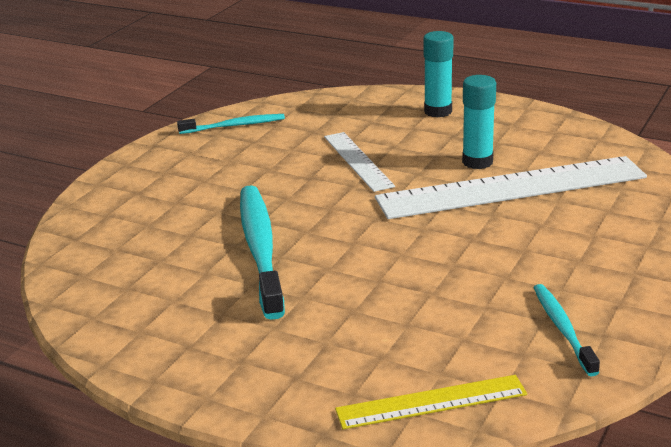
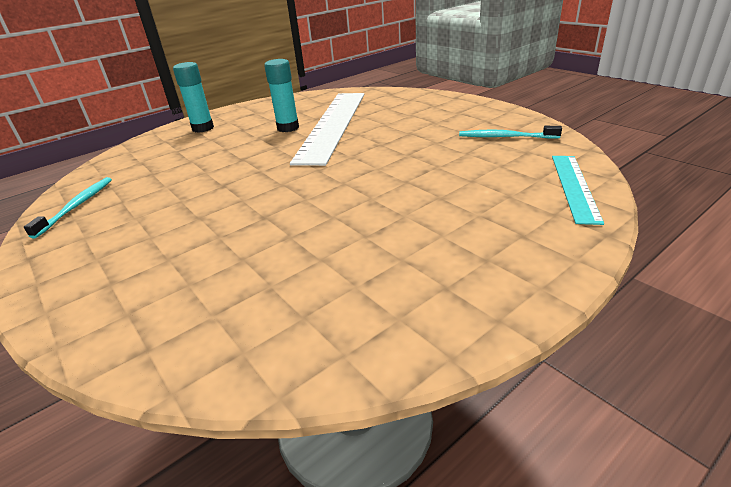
camera: 65 degrees left, 5 degrees up
turquoise toothbrush [240,185,285,320] -> none
white ruler [324,132,395,192] -> none
yellow ruler [335,375,527,429] -> turquoise ruler [552,156,604,225]

